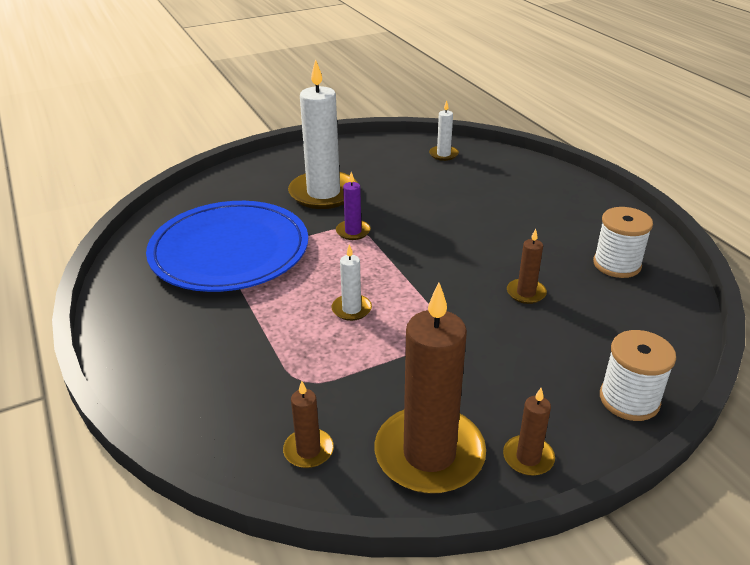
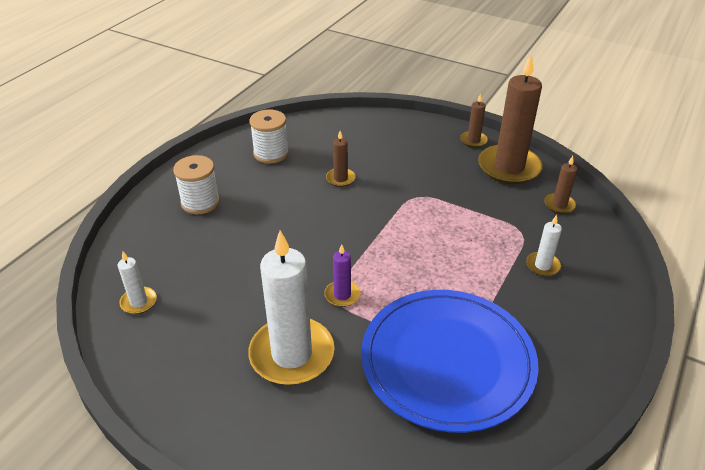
camera: 125 degrees left, 5 degrees up
white candle [331,244,372,321] -> white candle moved to [526,215,562,276]
white spool [600,330,676,421] -> white spool moved to [173,155,220,214]

